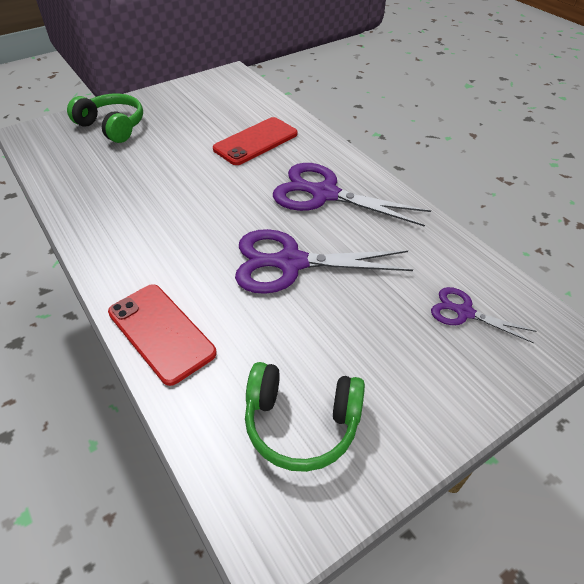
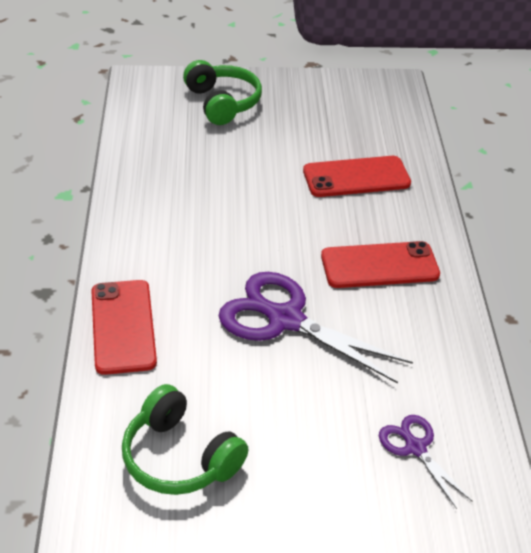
camera: 30 degrees right, 5 degrees down
purple scissors [273,163,431,227] -> red phone [321,241,440,288]

